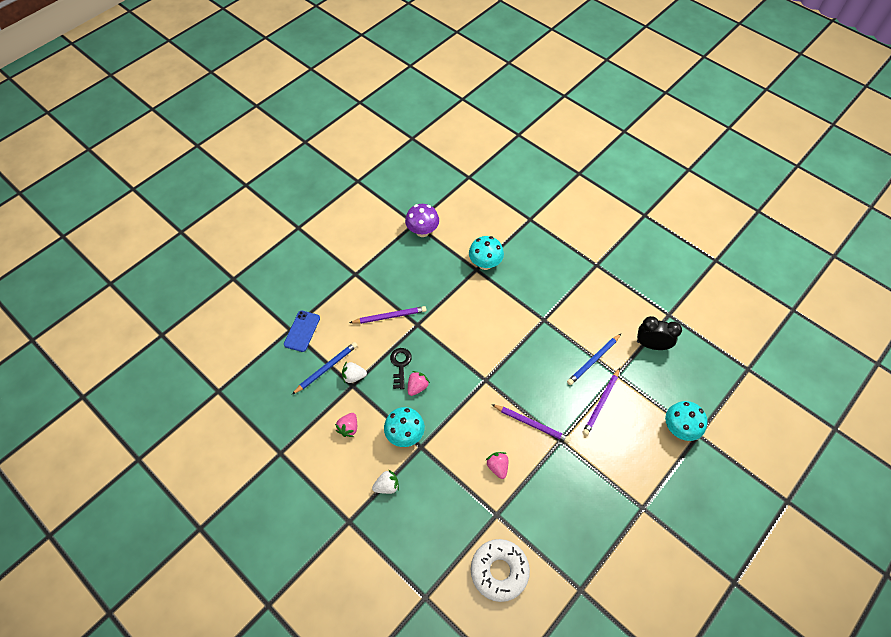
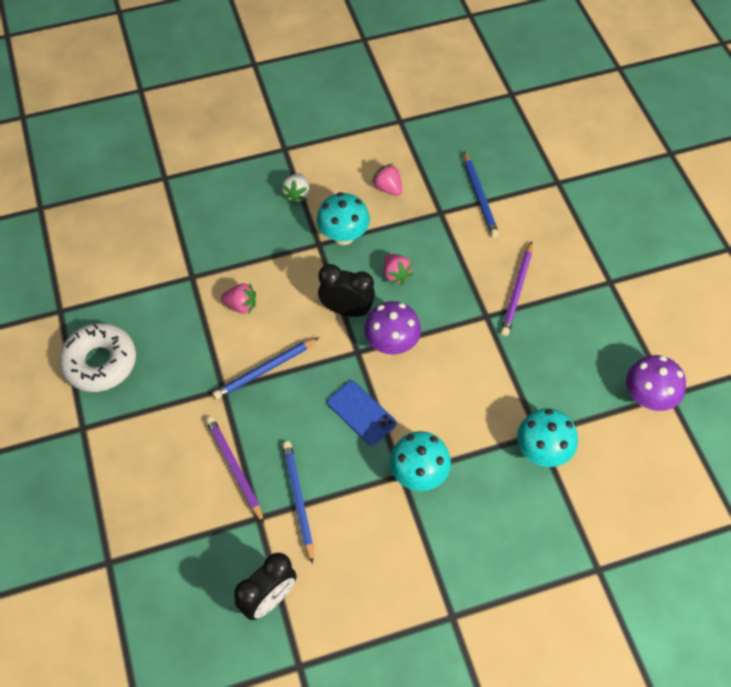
camera: 120 degrees right, 0 degrees up
blue phone [284,311,320,352] -> blue phone moved to [327,381,396,446]
white strawberry [342,361,367,383] -> none
black key [390,348,412,389] -> none
white donut [471,539,530,602] -> white donut moved to [59,323,136,392]
purple pencil [491,404,571,443] -> blue pencil [213,337,319,400]
turquoise mushroom [665,401,708,441] -> turquoise mushroom moved to [390,431,451,491]
none -> black clock [318,264,375,317]
none -> purple mushroom [364,301,421,355]

